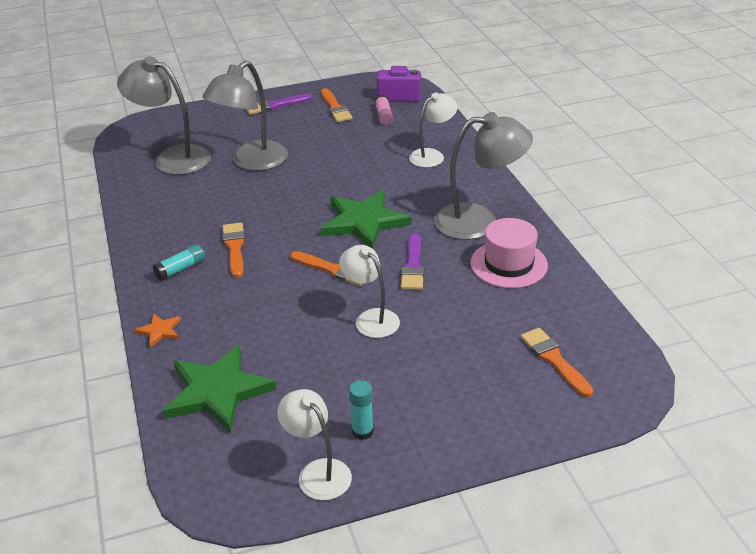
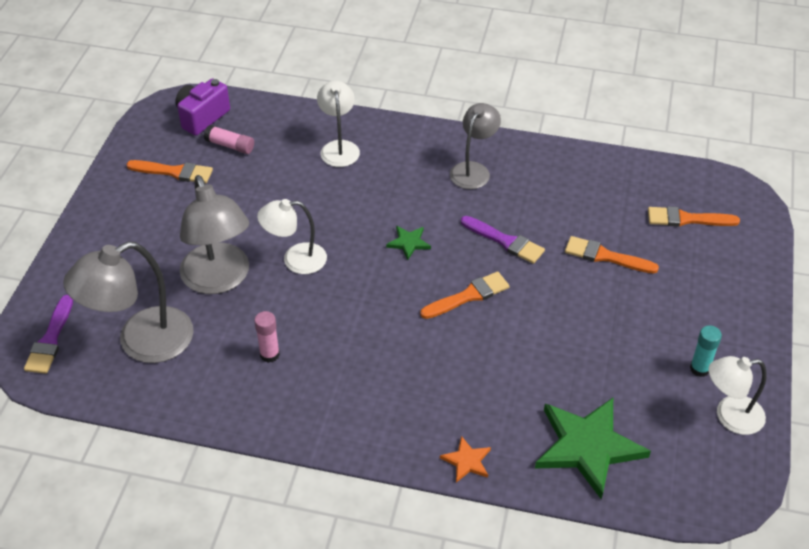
camera: 60 degrees left, 10 degrees up
turquoise glue stick [153,244,205,281] -> none
orange brush [222,223,245,278] -> orange brush moved to [565,236,659,274]
purple brush [246,94,312,115] -> purple brush moved to [24,295,73,374]
green star [321,190,411,249] -> green star [386,226,431,260], size x0.45
white lamp [339,245,400,338] -> white lamp moved to [257,199,327,274]
grey lamp [434,112,533,240] -> grey lamp [450,103,501,189], size x0.63
pink hat [471,218,548,288] -> none
none -> pink glue stick [254,311,280,363]

